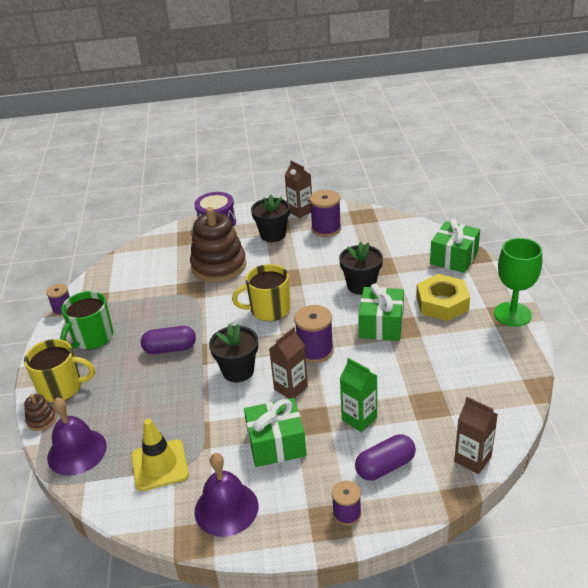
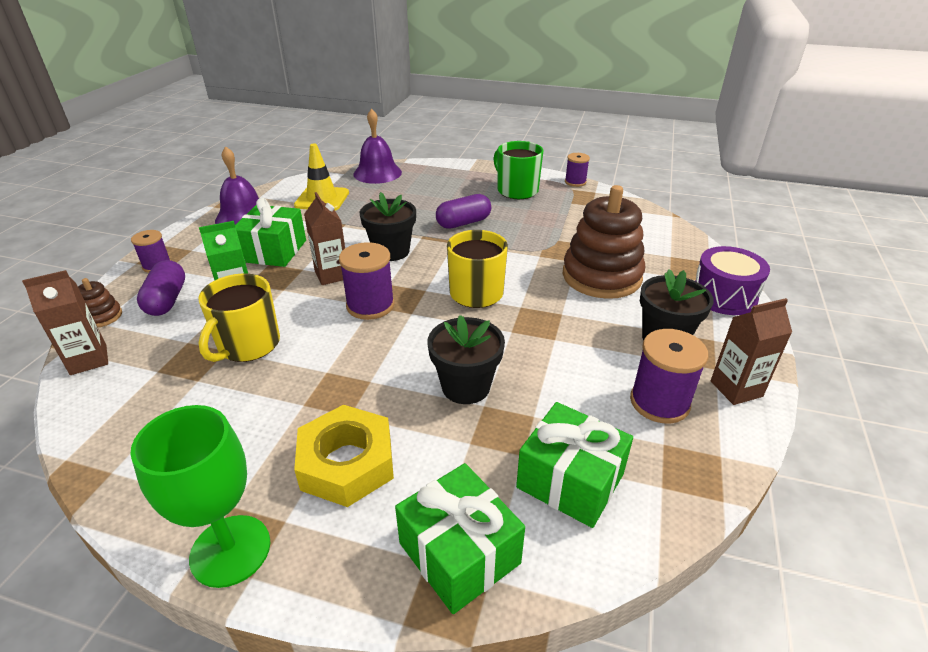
camera: 110 degrees right, 0 degrees up
yellow mug [24,339,95,402] -> yellow mug moved to [198,273,280,362]
brown stacking toy [24,394,57,431] -> brown stacking toy moved to [78,278,122,327]
purple capsule [141,326,196,354] -> purple capsule turned 45 degrees clockwise [436,194,491,229]
green gift [358,283,404,341] -> green gift moved to [516,402,633,528]

